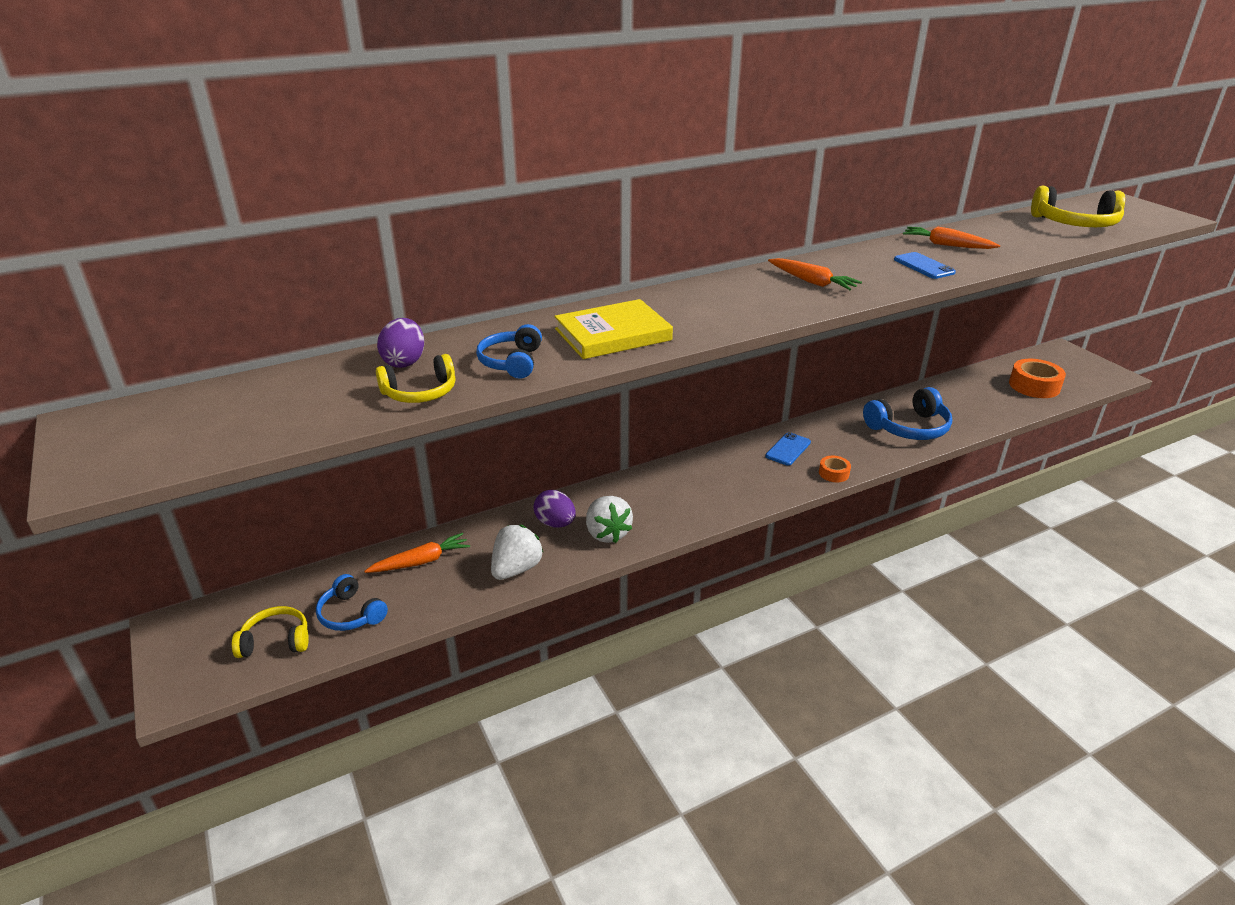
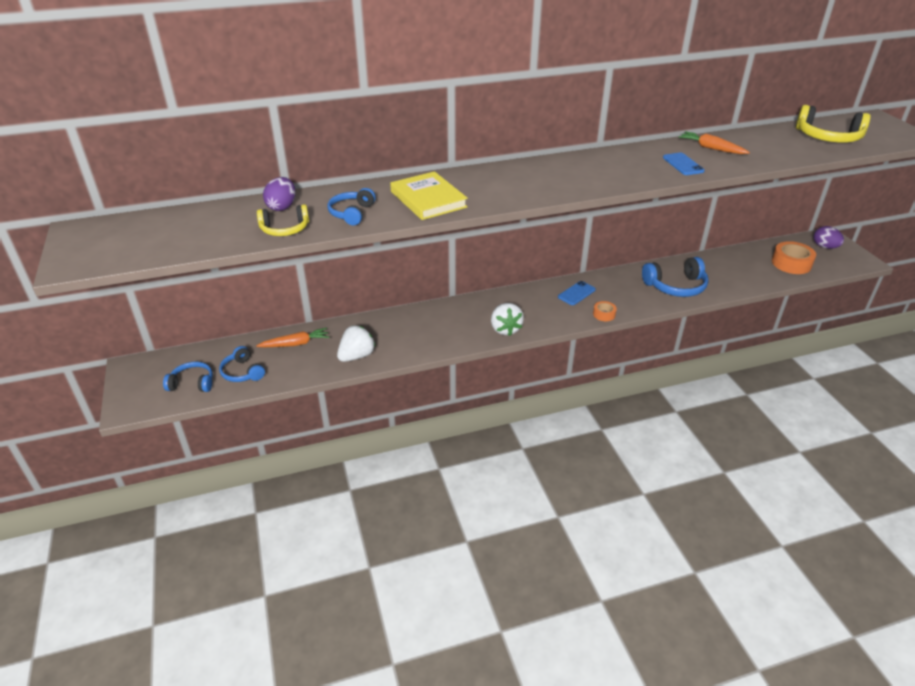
camera: 10 degrees right, 5 degrees up
yellow headphones [232,606,309,658] -> blue headphones [163,362,213,392]
purple egg [533,490,576,528] -> purple egg moved to [813,226,844,249]
yellow book [554,299,673,359] -> yellow book turned 75 degrees clockwise [390,171,468,220]
white strawberry [586,496,633,543] -> white strawberry moved to [491,303,524,336]
orange carrot [768,258,862,290] -> none

